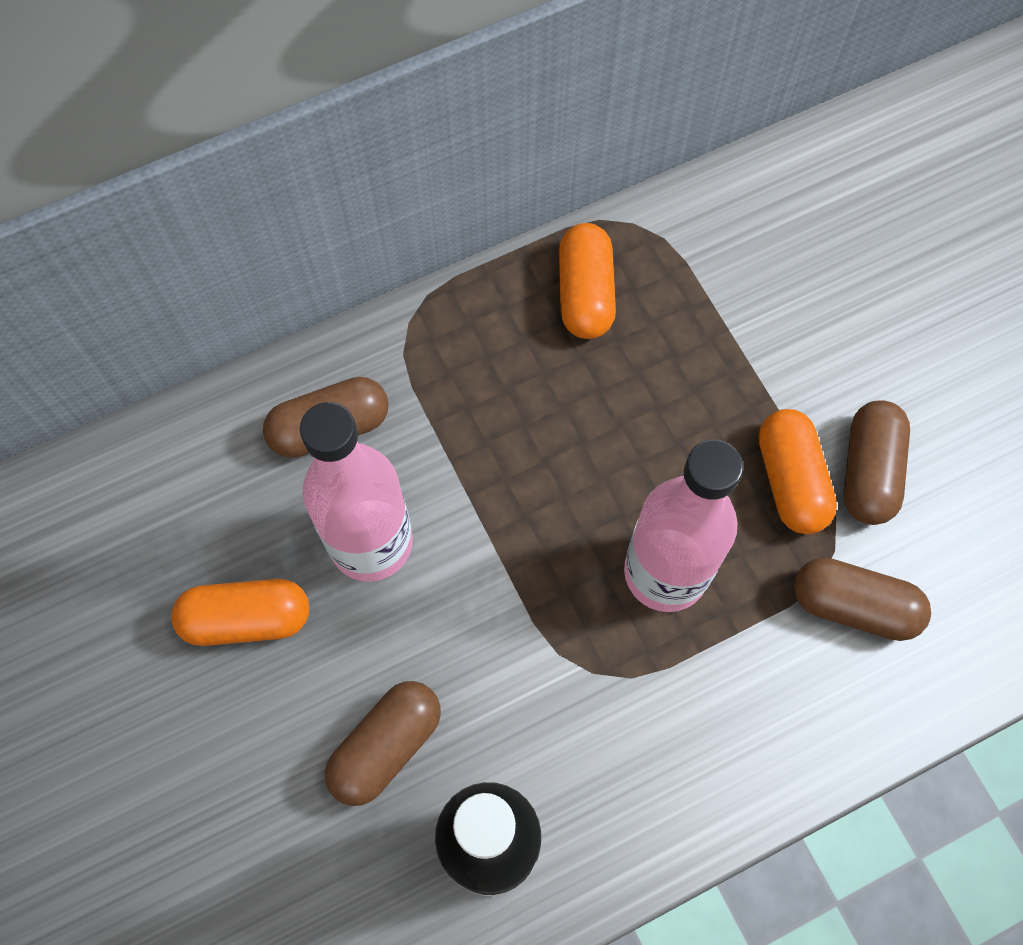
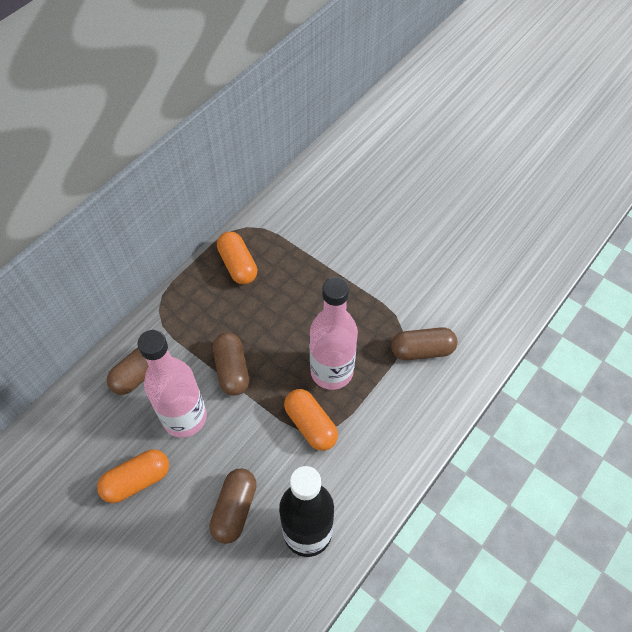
camera: 25 degrees left, 10 degrees down
orange capsule [759,409,837,534] -> orange capsule moved to [284,389,338,451]
brown capsule [843,400,910,525] -> brown capsule moved to [213,333,249,396]

